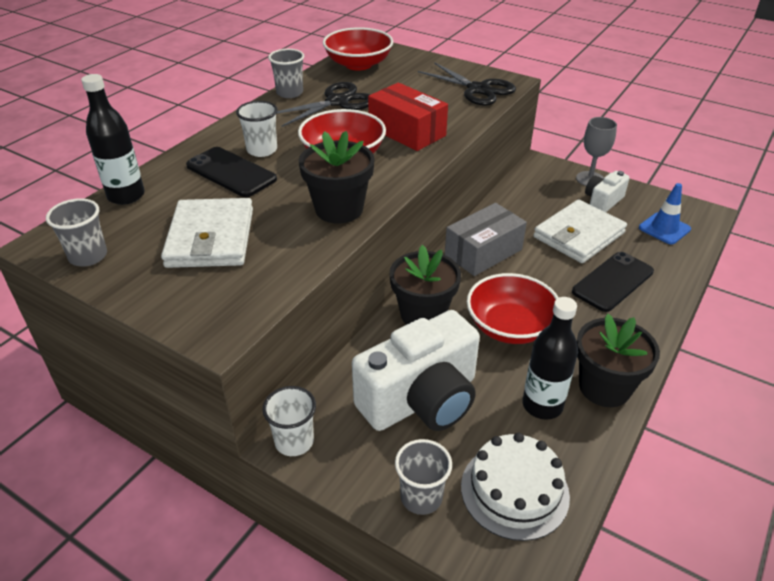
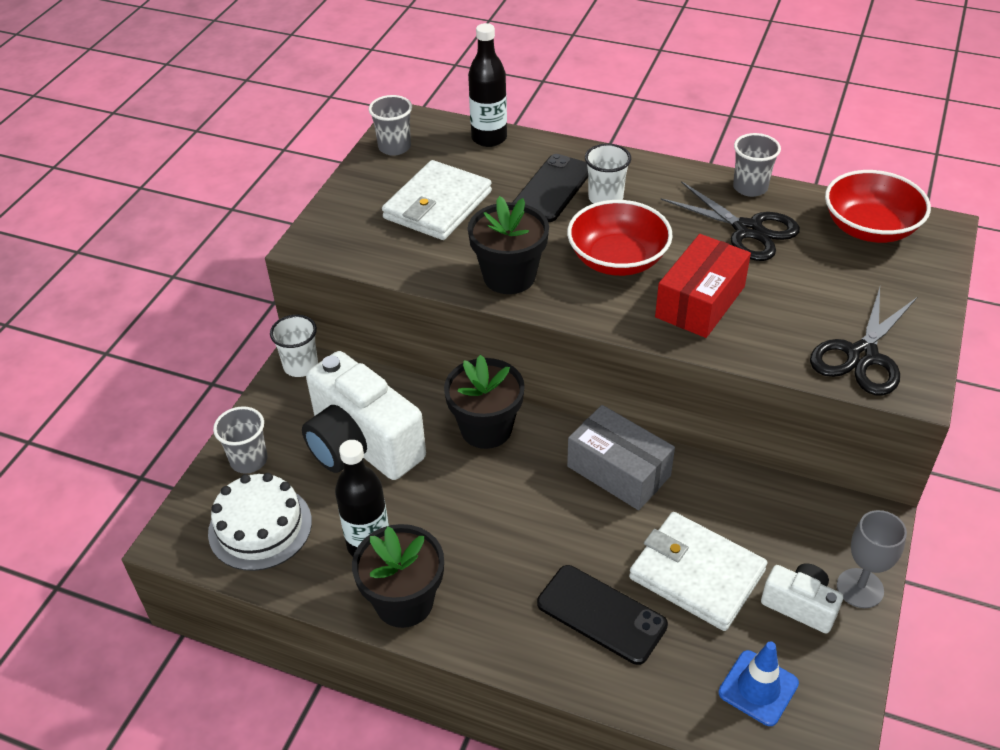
camera: 80 degrees right, 5 degrees up
white wallet [161,198,253,268] -> white wallet turned 45 degrees counterclockwise [382,160,492,240]
red bowl [467,273,559,344] -> none

